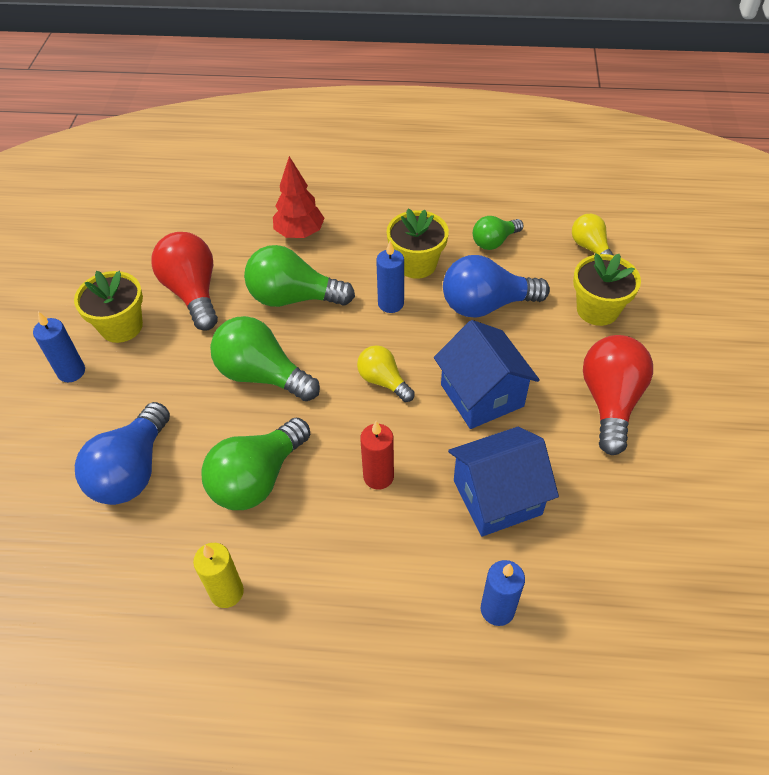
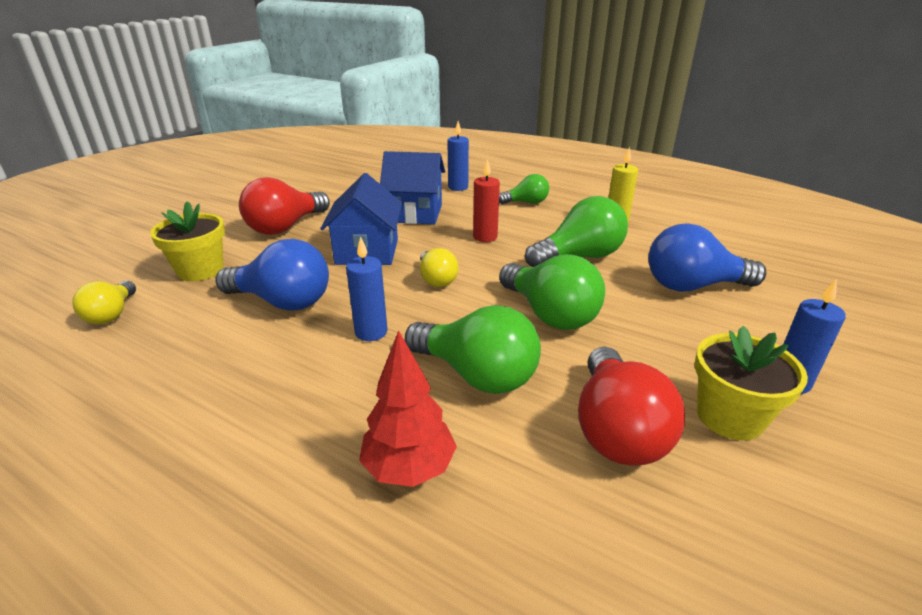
camera: 155 degrees left, 20 degrees down
blue light bulb [75,402,170,505] -> blue light bulb turned 135 degrees counterclockwise [648,223,766,291]
yellow flower pot [387,208,449,279] -> none
green light bulb [473,216,523,250] -> green light bulb moved to [499,174,549,204]

